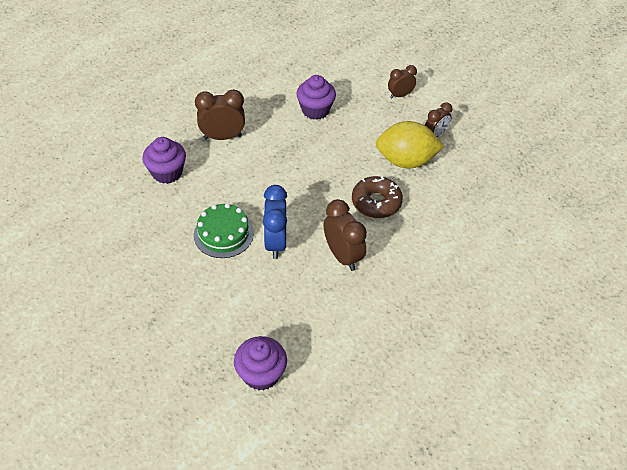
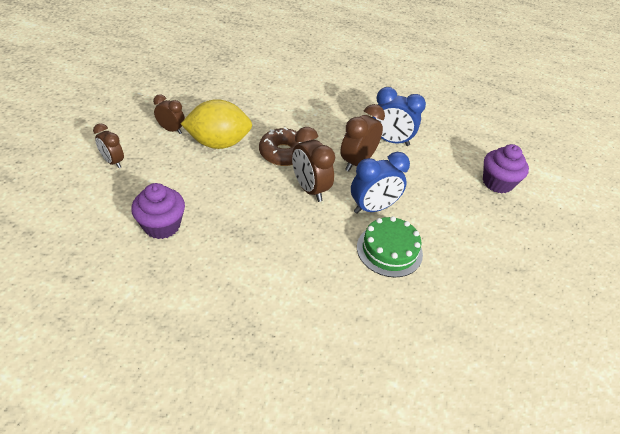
camera: 115 degrees left, 5 degrees down
purple cupcake [142,137,186,184] -> none
brown clock [195,90,245,140] -> brown clock moved to [292,127,335,202]
yellow lemon [376,121,444,169] -> yellow lemon turned 75 degrees counterclockwise [181,99,252,149]
none -> blue clock [372,87,426,146]

